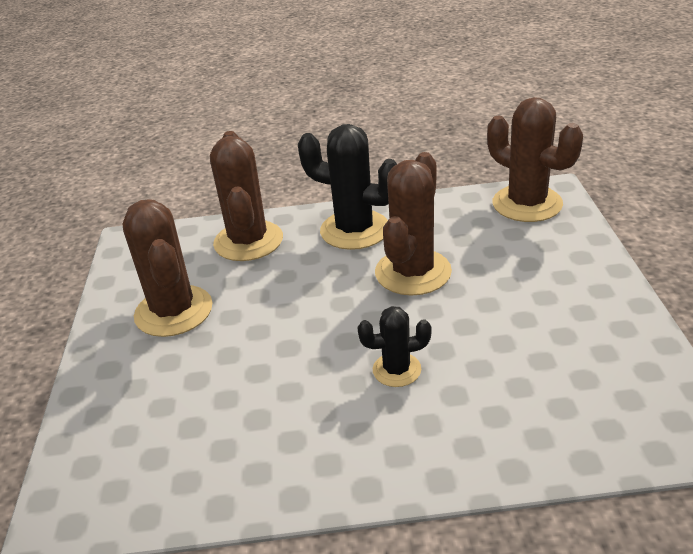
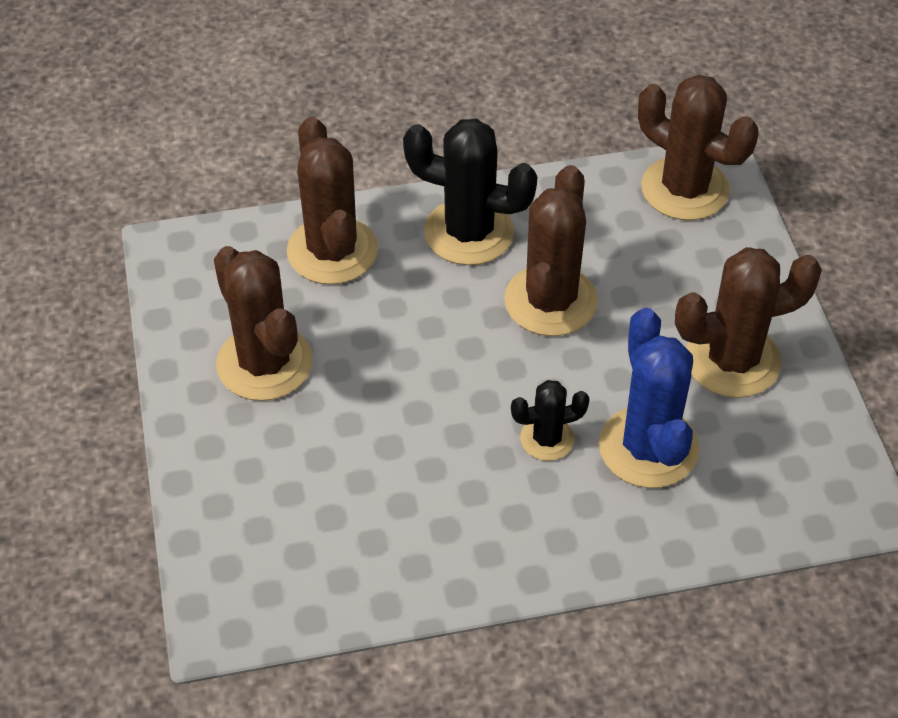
camera: 10 degrees left, 15 degrees up
none -> blue cactus [599,308,699,488]
none -> brown cactus [675,247,822,398]

